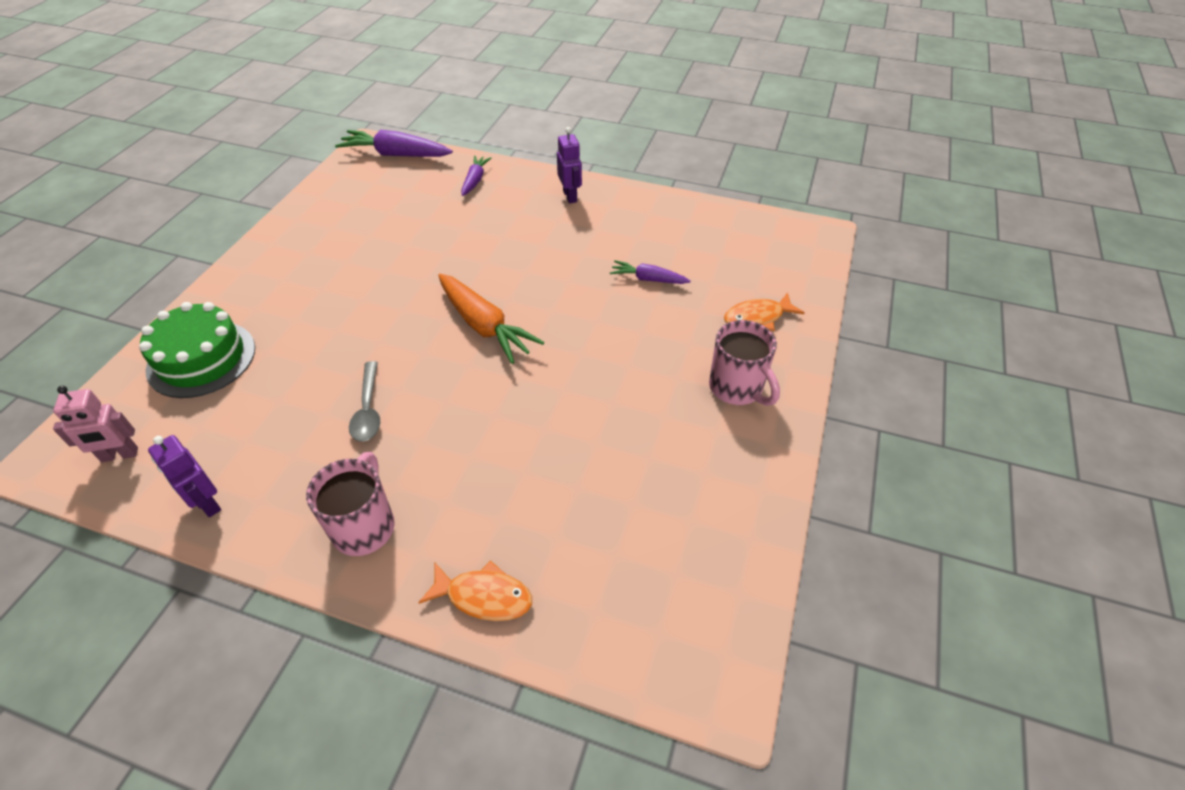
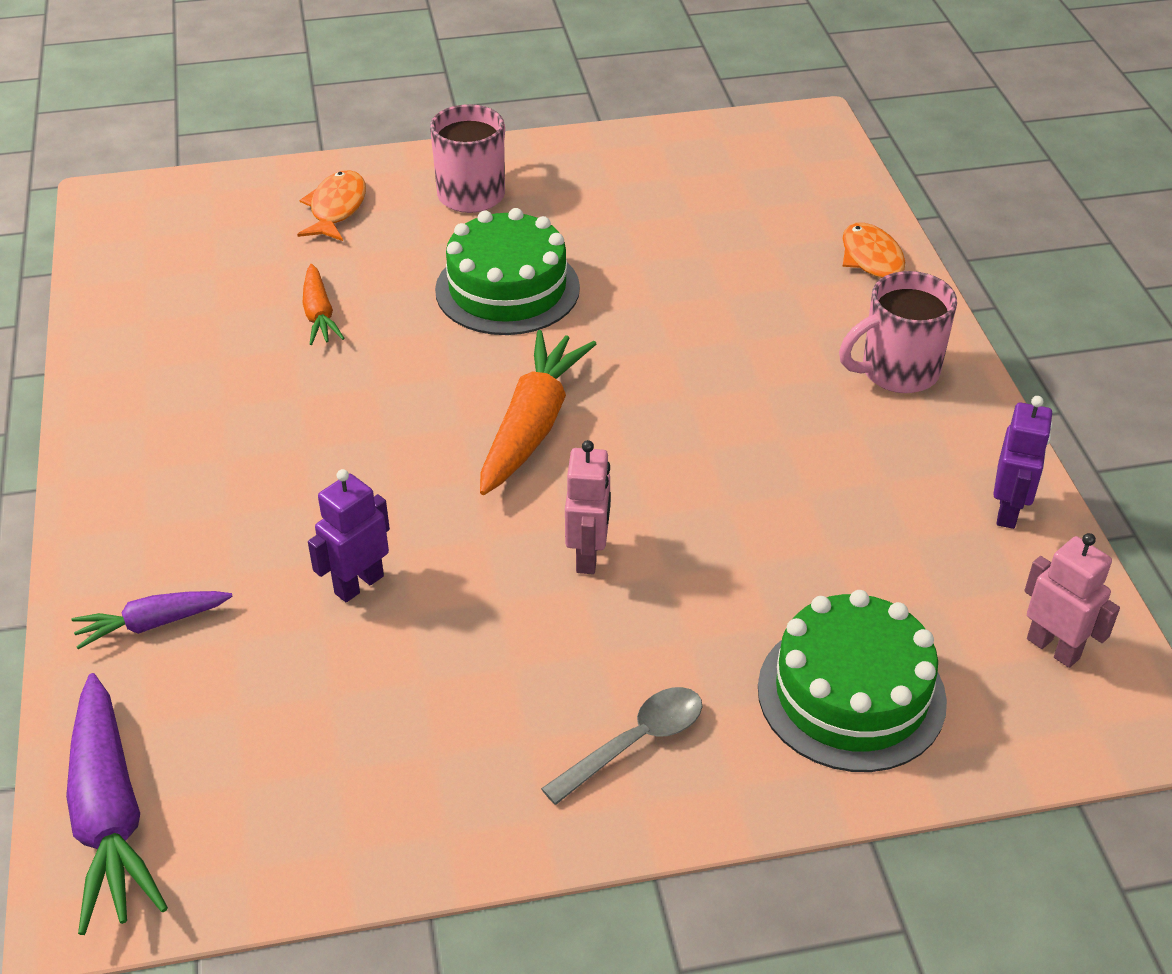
camera: 120 degrees left, 5 degrees down
grey spoon [349,361,380,442] -> grey spoon moved to [541,687,702,805]
purple robot [557,127,582,204] -> purple robot moved to [308,469,390,602]
purple carrot [610,260,691,284] -> orange carrot [303,264,345,345]
orange fish [724,292,805,331] -> orange fish turned 120 degrees counterclockwise [297,170,366,241]
none -> green cake [435,208,580,335]
none -> pink robot [565,440,611,574]

